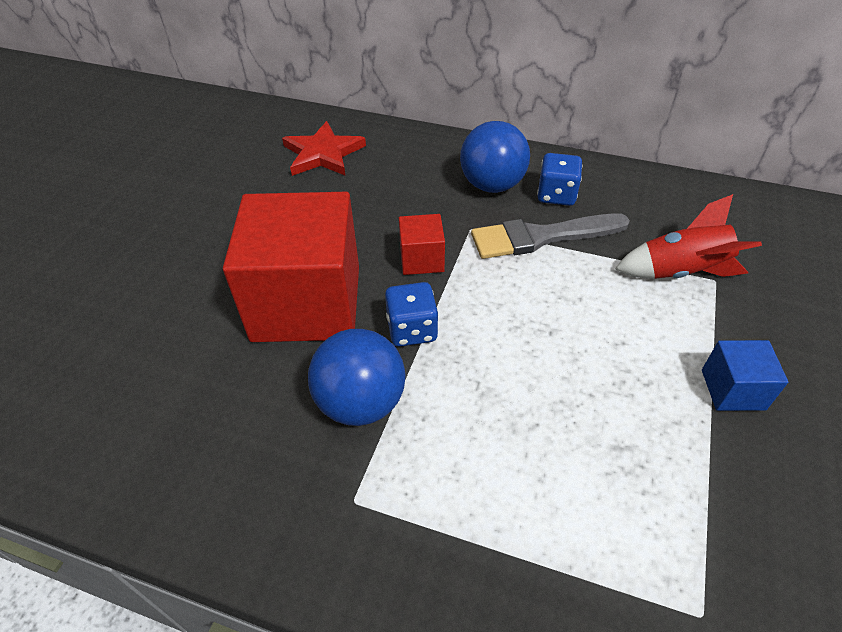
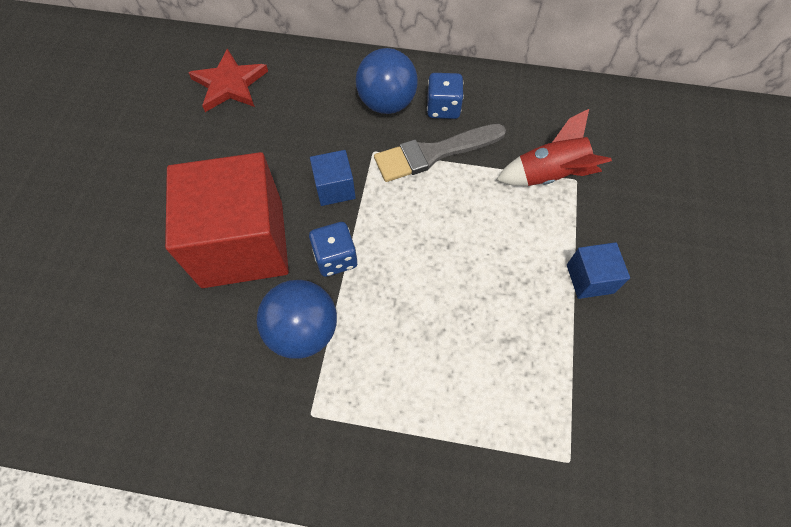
camera: 10 degrees left, 15 degrees up
red cube [399,214,445,275] -> blue cube [310,150,356,206]

